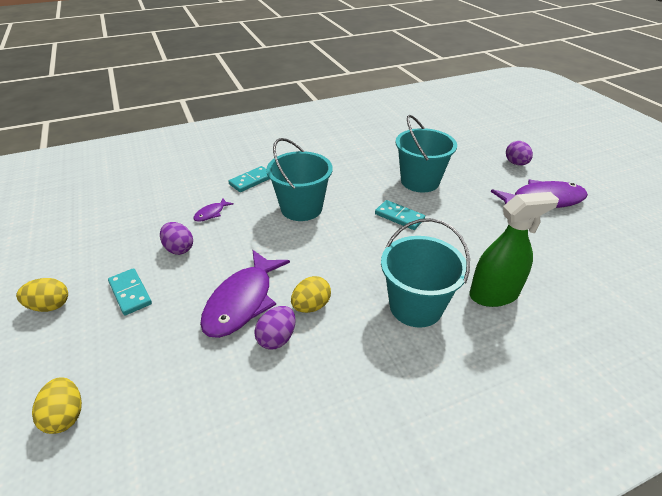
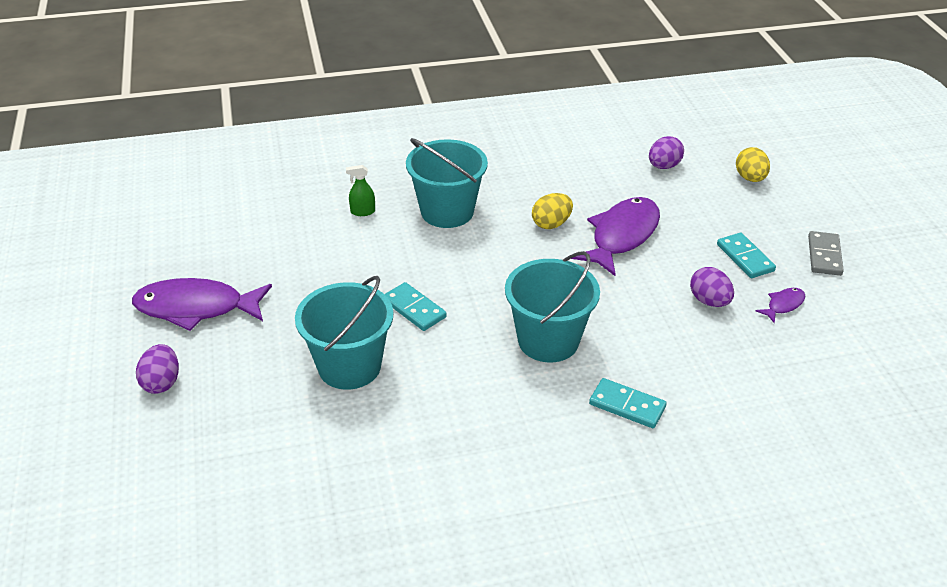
camera: 170 degrees left, 0 degrees up
yellow egg [16,278,68,312] -> grey domino [808,231,844,276]
purple fish [193,198,234,222] -> purple fish moved to [756,288,805,323]
turquoise domino [228,166,269,192] -> turquoise domino turned 60 degrees clockwise [589,378,667,428]
purple egg [254,306,296,350] -> purple egg moved to [649,136,684,169]
green spray bottle [469,192,559,307] -> green spray bottle [346,165,375,216], size x0.45

